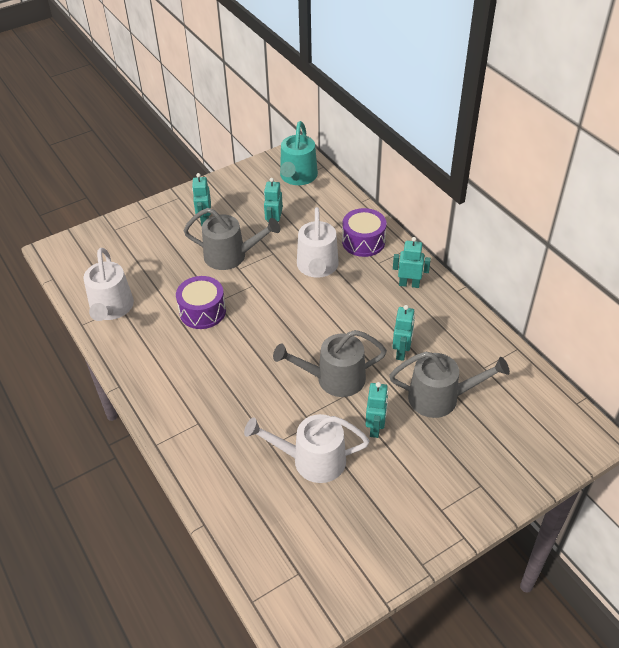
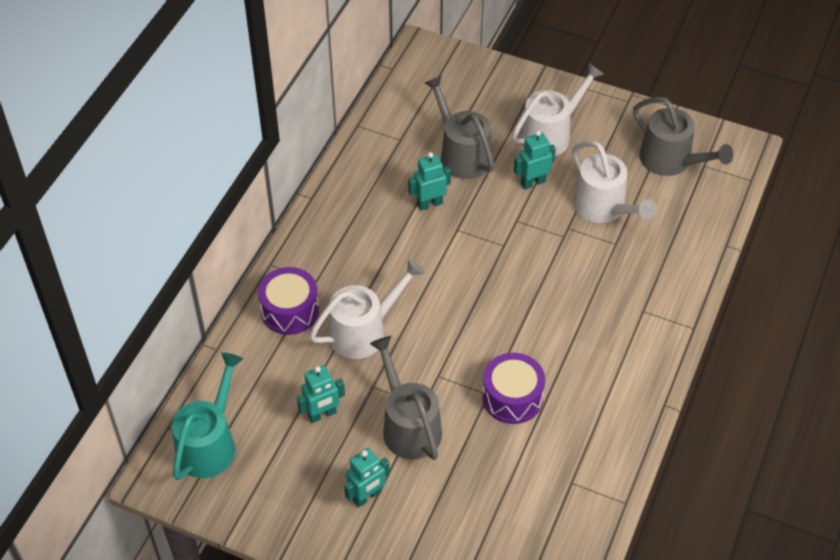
camera: 125 degrees left, 5 degrees up
white watering can [83,248,134,321] -> white watering can moved to [512,63,604,156]
grey watering can [273,330,387,397] -> grey watering can moved to [633,97,733,176]
turquoise watering can [280,121,318,185] -> turquoise watering can turned 45 degrees counterclockwise [172,352,243,480]
turquoise robot [393,237,431,288] -> none

